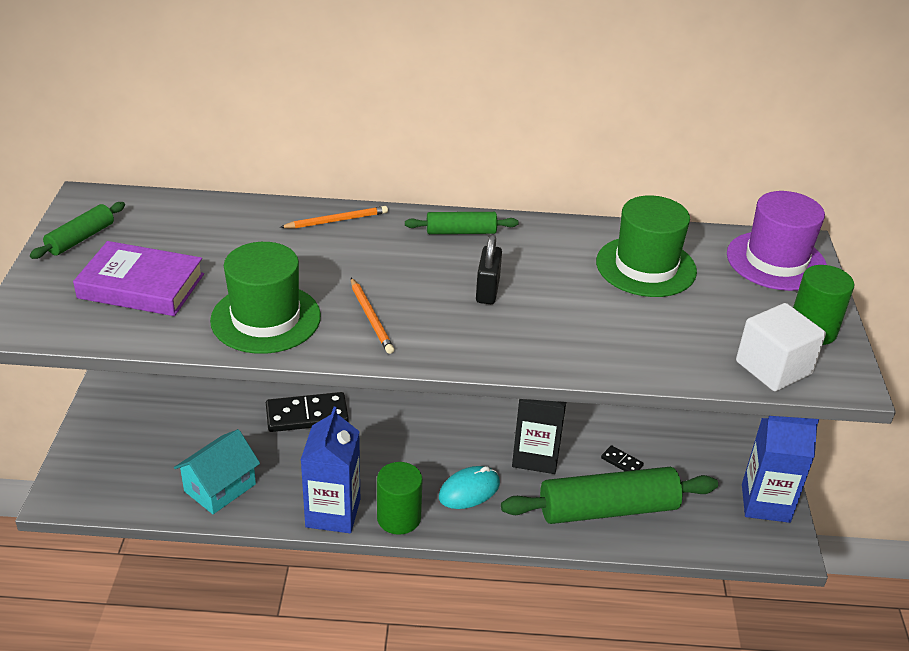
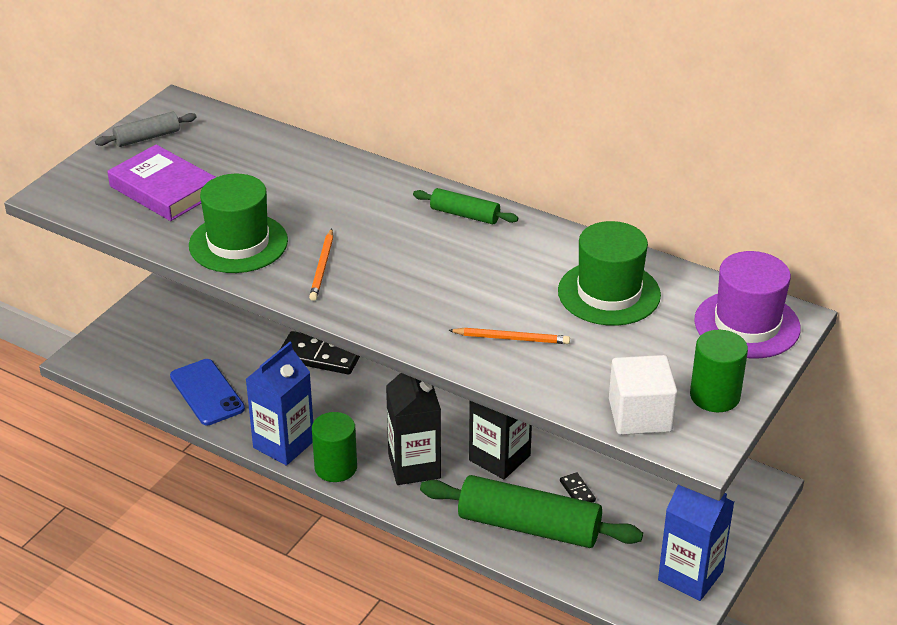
camera: 30 degrees right, 0 degrees up
green rolling pin [30,202,125,259] -> grey rolling pin [95,112,197,147]
turquoise house [174,429,260,514] -> blue phone [170,359,245,425]
orange pencil [279,206,388,229] -> orange pencil moved to [448,328,570,344]
turquoise mouse [439,466,500,509] -> black carton [386,373,441,485]
black padlock [476,234,502,304] -> none

